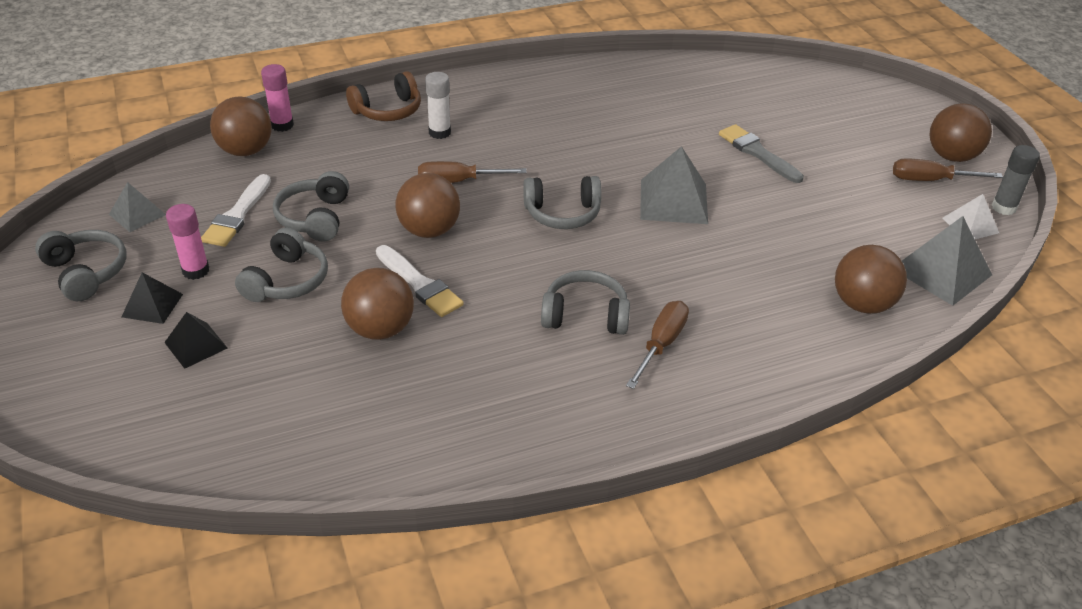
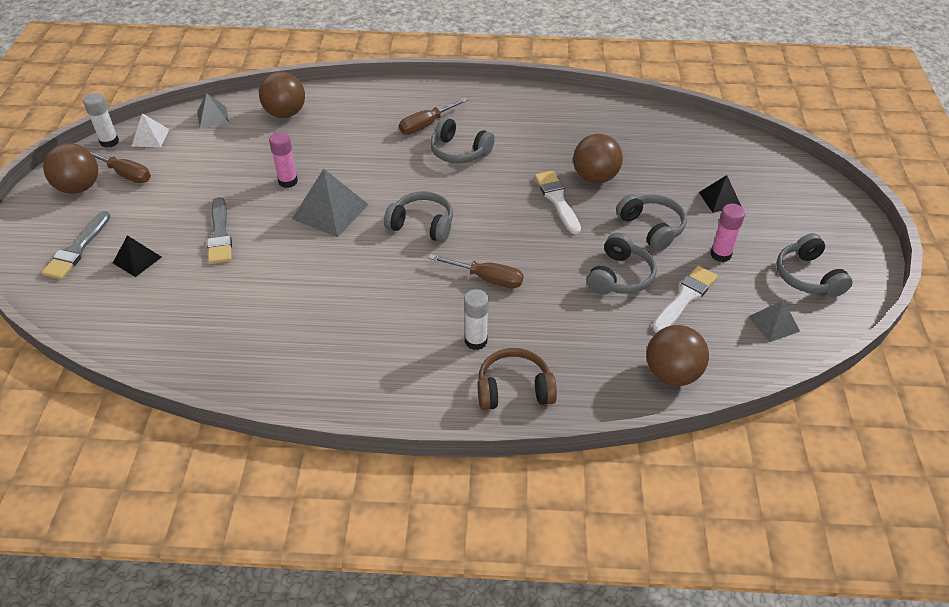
camera: 155 degrees left, 5 degrees up
black pyramid [122,272,183,324] -> black pyramid moved to [113,235,162,277]
grey headphones [235,227,328,302] -> grey headphones turned 105 degrees clockwise [616,194,687,251]
pink glue stick [261,64,294,132] -> pink glue stick moved to [269,132,298,188]
brown ball [395,173,460,238] -> none
grey pyramid [902,216,992,306] -> grey pyramid [197,93,229,128], size x0.59
grey glue stick [992,145,1040,215] -> white glue stick [83,93,119,148]
none -> grey brush [41,211,110,279]

